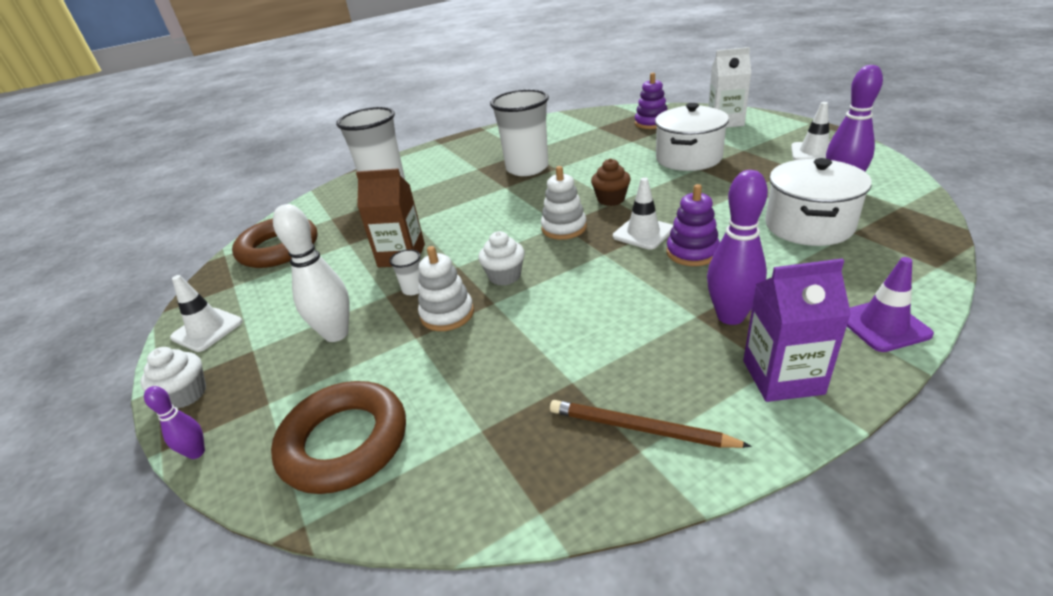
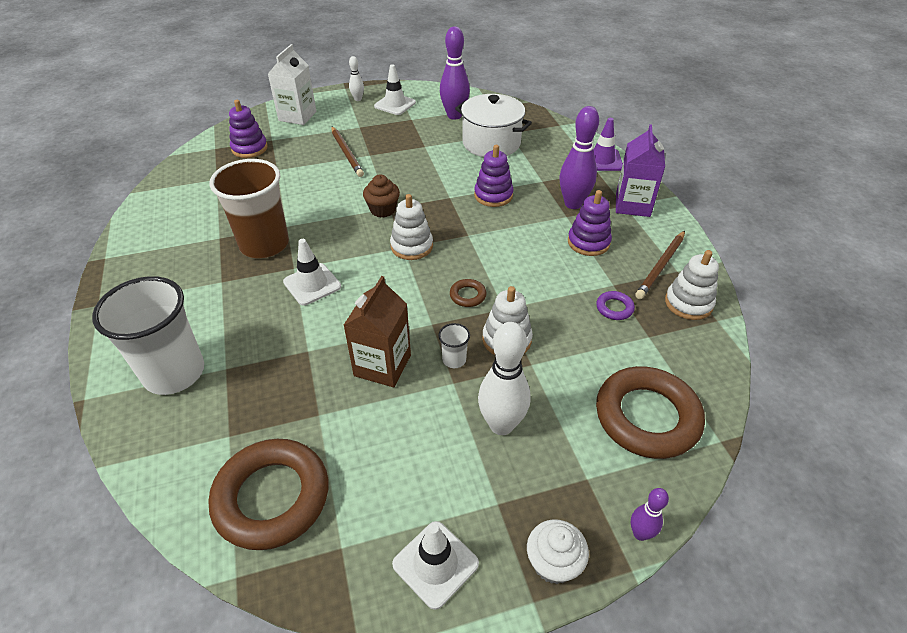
camera: 80 degrees left, 10 degrees up
white cupcake [478,231,525,286] -> brown ring [450,279,486,307]
white cup [490,89,549,176] -> brown cup [209,159,289,258]
white traffic cone [613,177,673,250] -> white traffic cone moved to [283,239,341,305]
white pot [655,103,729,171] -> brown pencil [331,127,364,177]
none -> white bowling pin [349,56,364,101]
none -> purple stacking toy [568,190,612,256]
none -> purple ring [596,291,635,320]
none -> white stacking toy [665,250,719,320]

